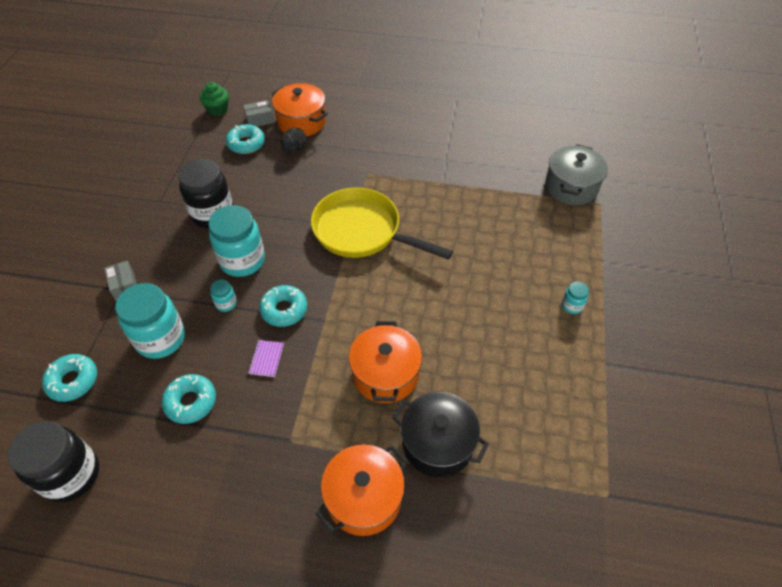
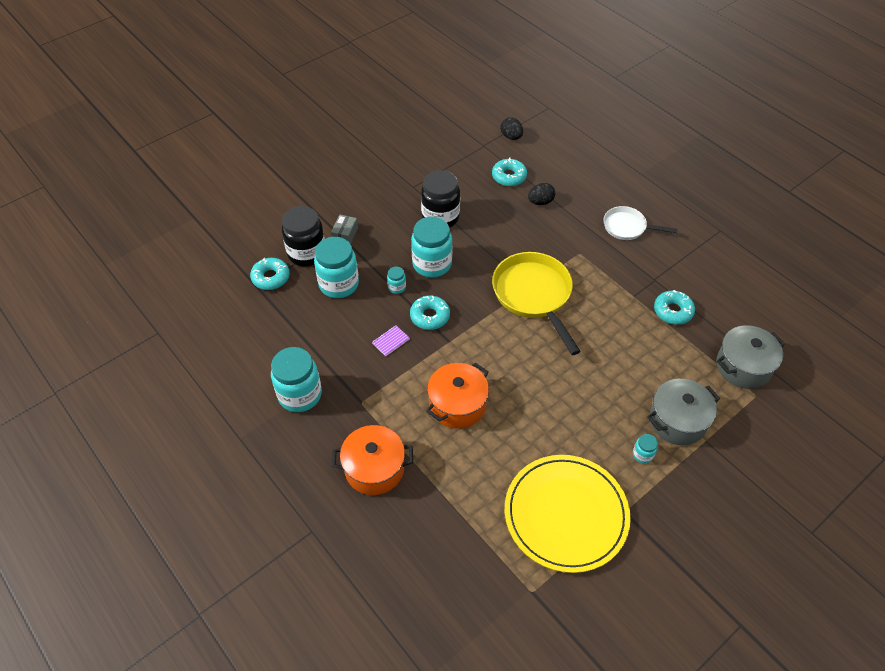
camera: 40 degrees right, 0 degrees up
black jar [8,421,99,502] -> black jar moved to [282,206,325,267]
turquoise donut [162,374,216,424] -> turquoise donut moved to [654,290,695,325]
green cupcake [200,82,229,116] -> black egg [500,117,523,140]
grey box [243,100,274,126] -> none
orange pot [272,83,328,136] -> none
black pot [392,392,489,477] -> none
none -> turquoise jar [271,347,322,412]
none -> yellow plate [505,455,631,573]
none -> white pan [603,206,678,240]
none -> grey pot [647,379,720,445]

